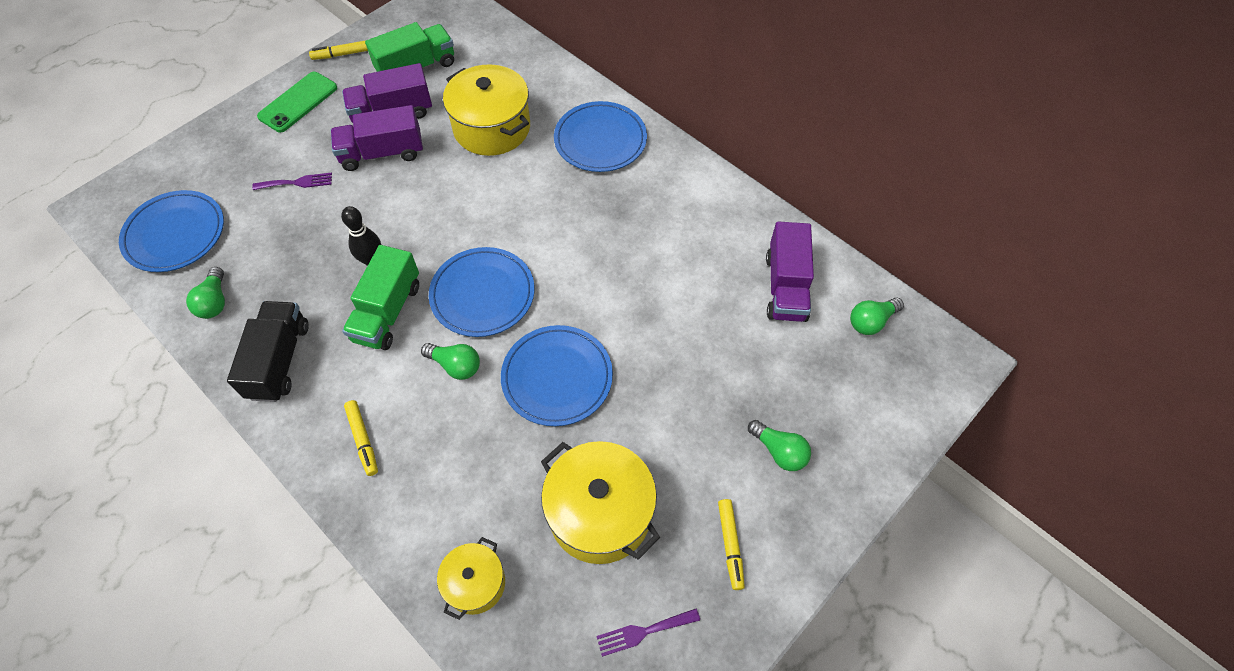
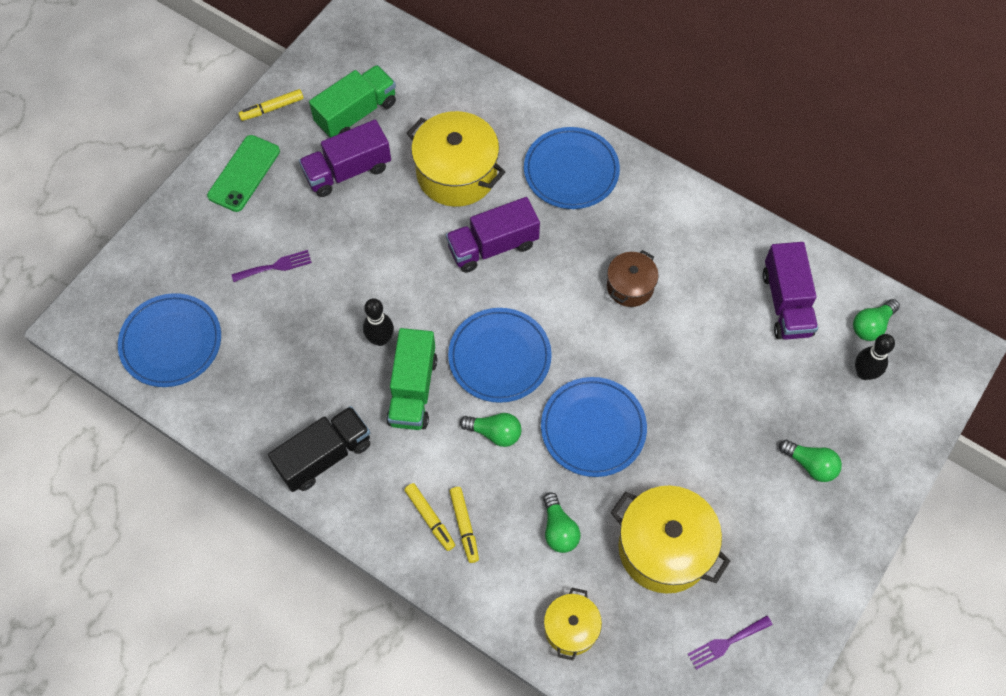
camera: 10 degrees left, 5 degrees up
green light bulb [186,267,225,319] -> green light bulb moved to [543,492,580,553]
black truck [227,301,309,402] -> black truck turned 60 degrees clockwise [268,406,370,492]
purple truck [331,105,423,171] -> purple truck moved to [446,197,540,273]
yellow marker [718,499,745,590] -> yellow marker moved to [449,487,479,563]
none -> brown pot [607,250,658,307]
none -> black bowling pin [855,334,895,380]

